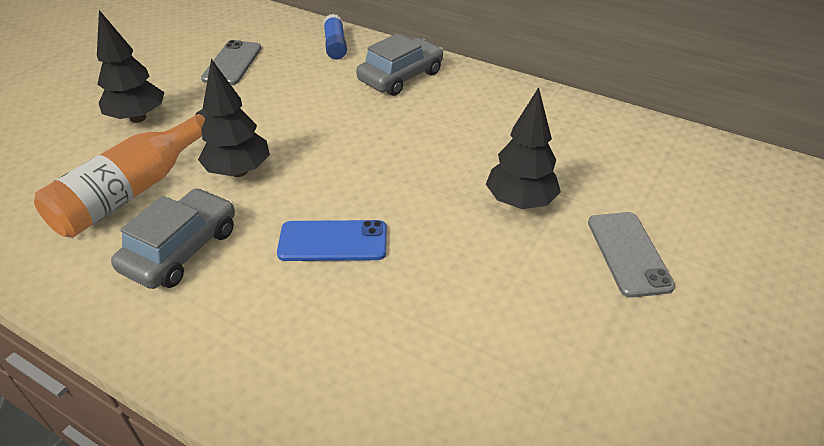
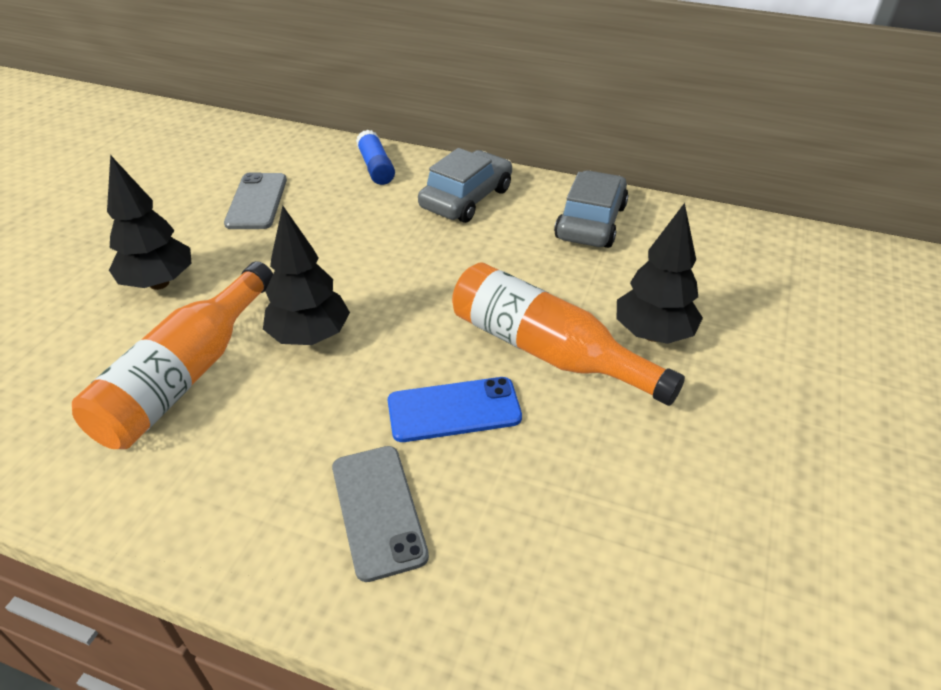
camera: 10 degrees left, 0 degrees up
grey car [111,188,235,289] -> grey car moved to [554,170,629,248]
grey phone [588,212,675,298] -> grey phone moved to [332,446,429,582]
none -> orange bottle [452,262,685,406]

